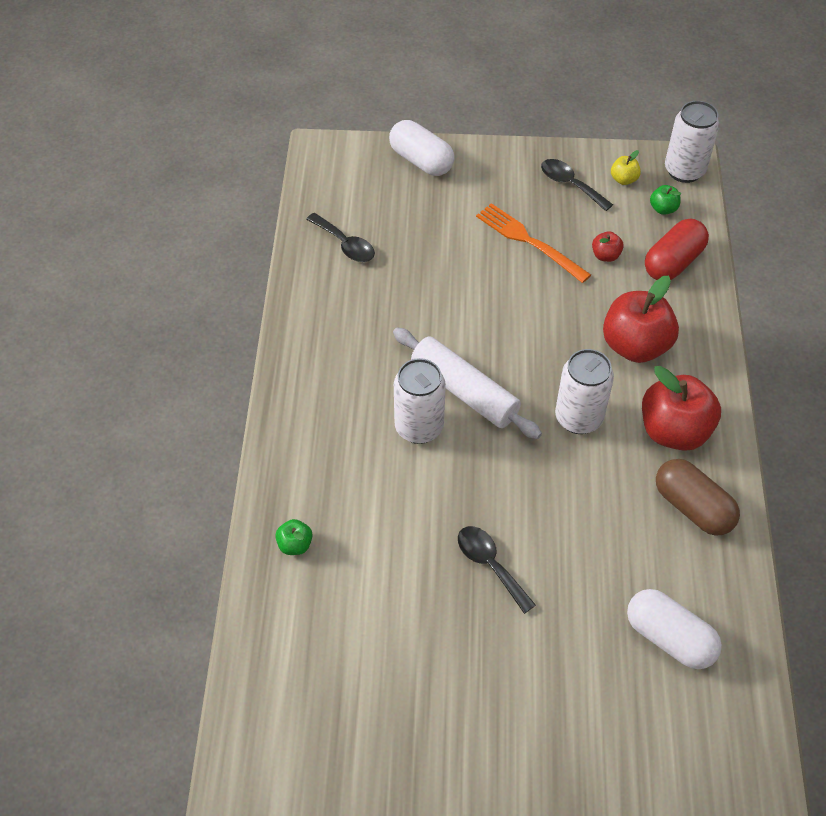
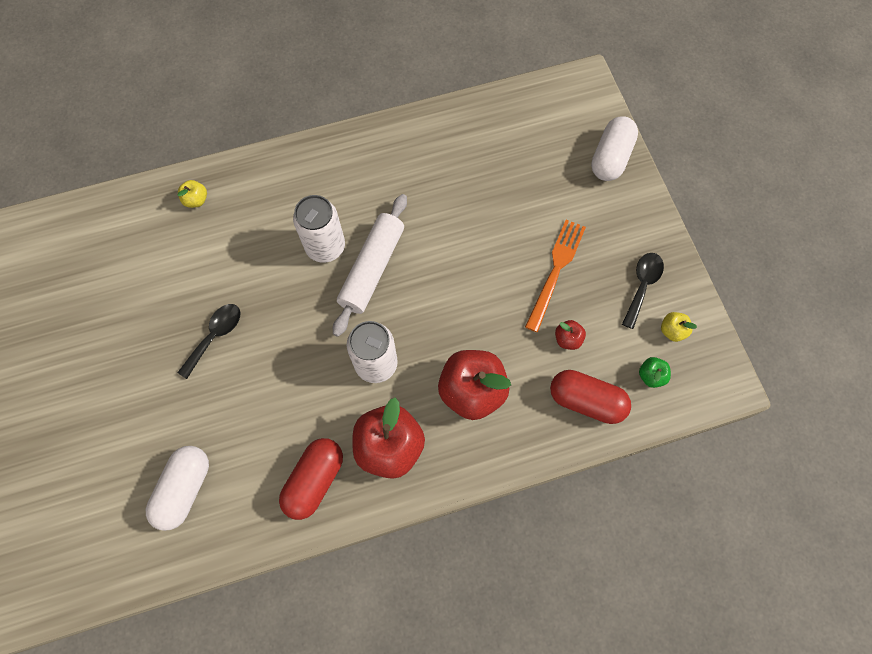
camera: 70 degrees right, 15 degrees up
green apple [275,519,312,555] -> yellow apple [177,180,207,208]
black spoon [306,213,375,262] -> none
brown capsule [656,459,740,536] -> red capsule [279,438,343,520]
white can [665,101,719,183] -> none

